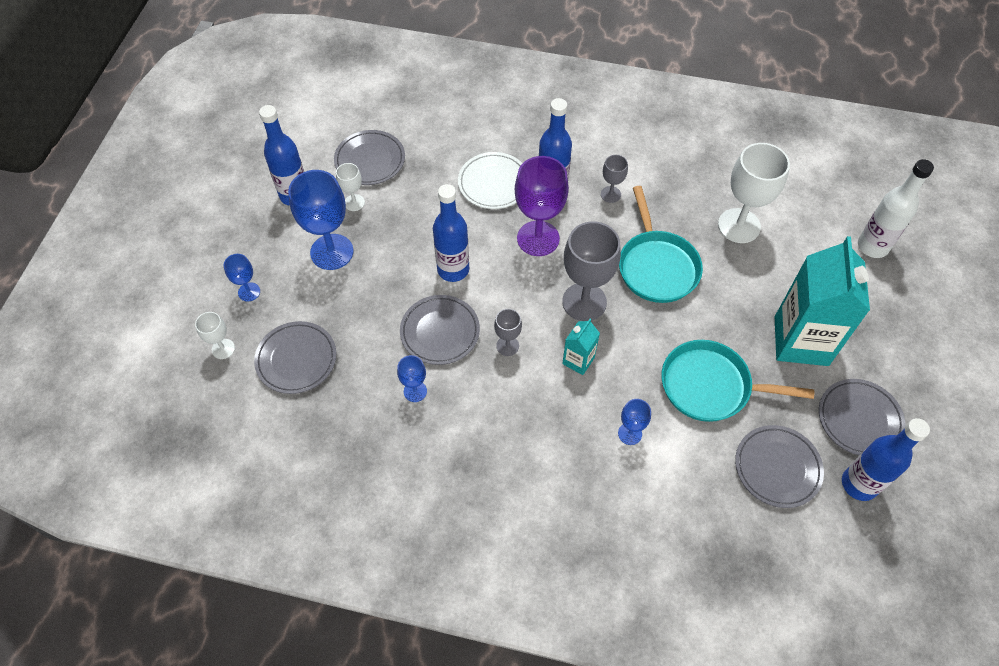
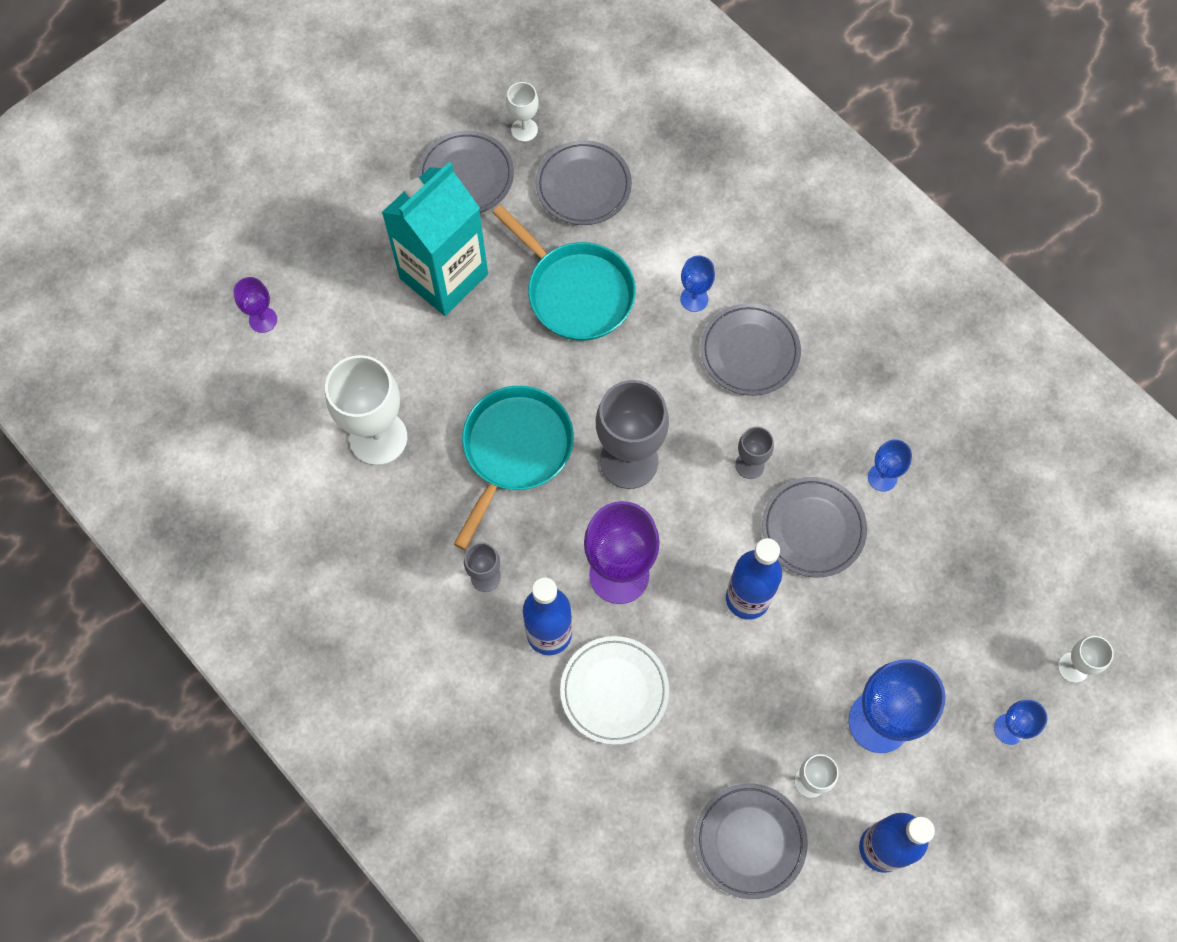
camera: 145 degrees left, 10 degrees up
grey plate [254,321,336,394] -> grey plate moved to [700,303,801,396]
turquoise carton [562,319,600,375] -> none
blue bottle [842,418,930,501] -> white goblet [506,82,539,142]
white bottle [858,159,934,258] -> purple goblet [233,277,277,333]

